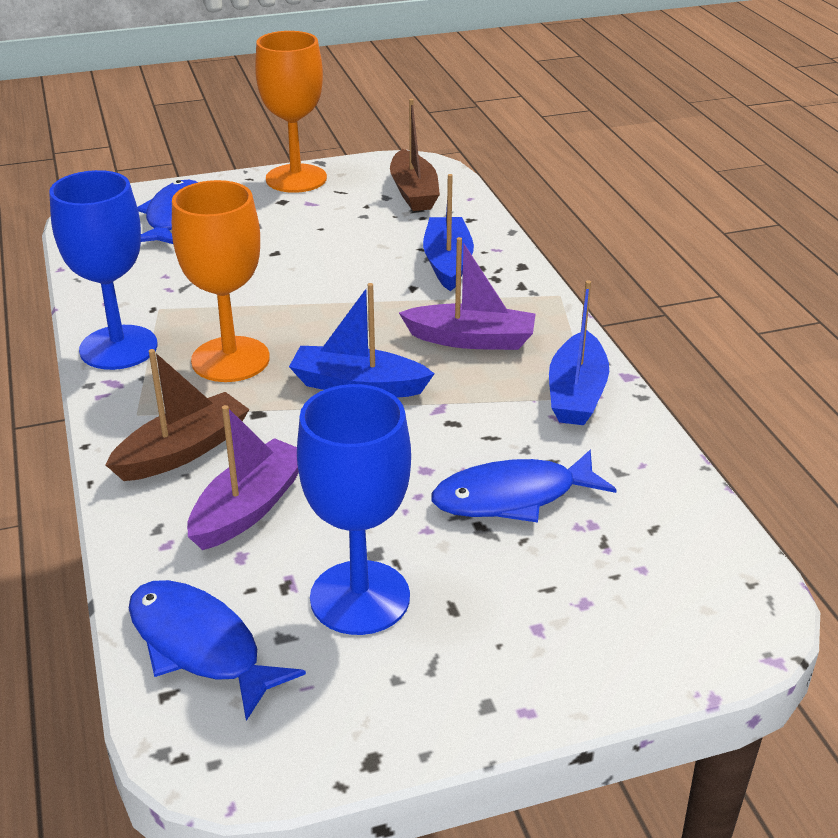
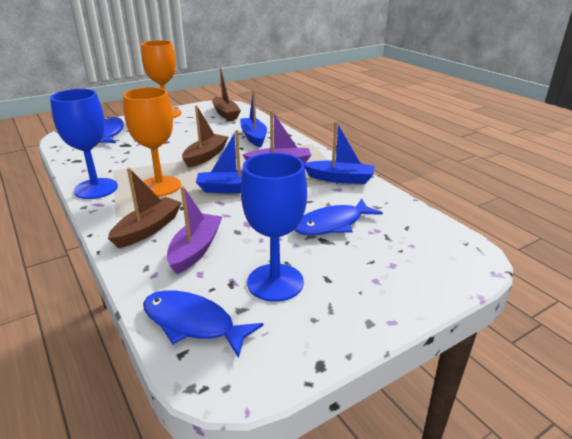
camera: 15 degrees left, 5 degrees down
blue boat [549,280,609,425] -> blue boat turned 75 degrees counterclockwise [304,121,375,184]
none -> brown boat [182,105,228,168]

